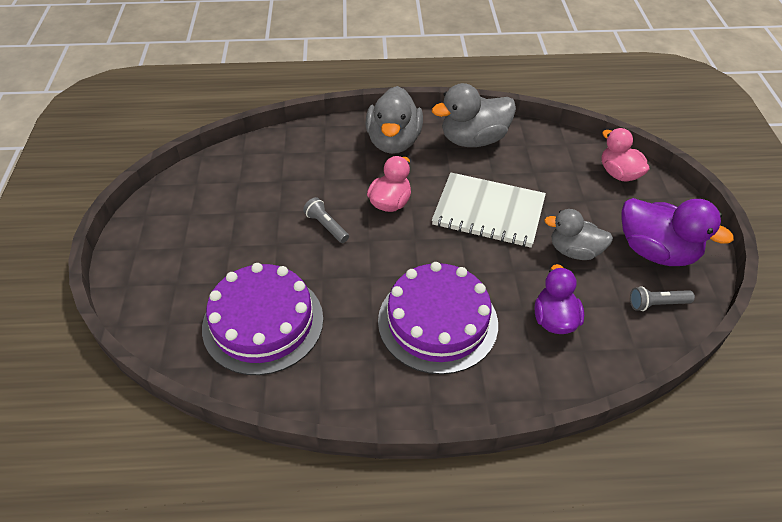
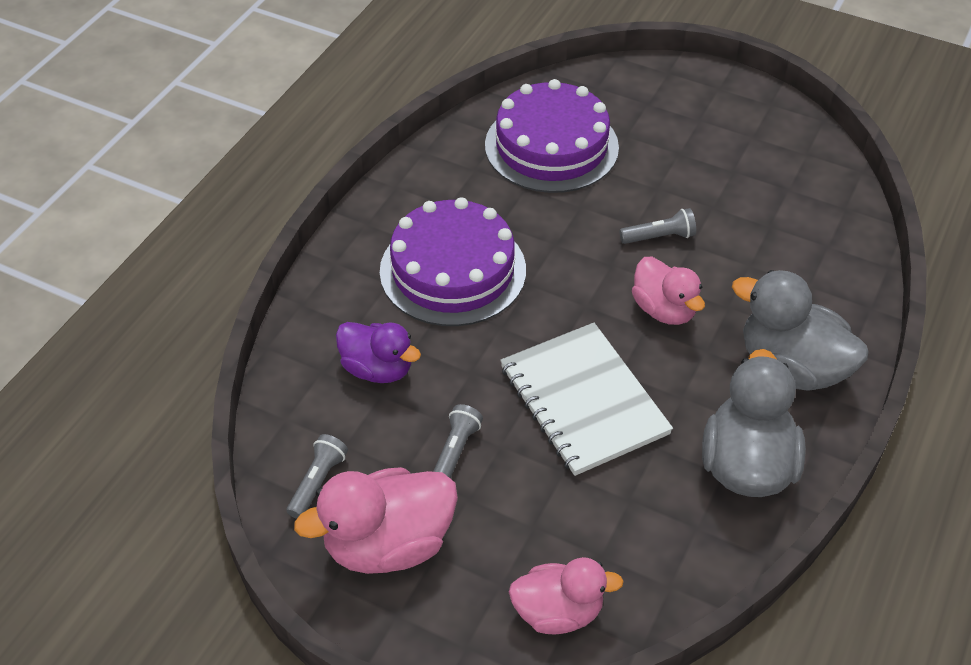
camera: 120 degrees right, 0 degrees up
white notebook [432,172,546,248] -> white notebook turned 75 degrees counterclockwise [500,323,673,476]
grey duck [544,209,613,260] -> grey flashlight [433,404,483,478]
purple duck [621,198,734,266] -> pink duck [294,467,458,574]

